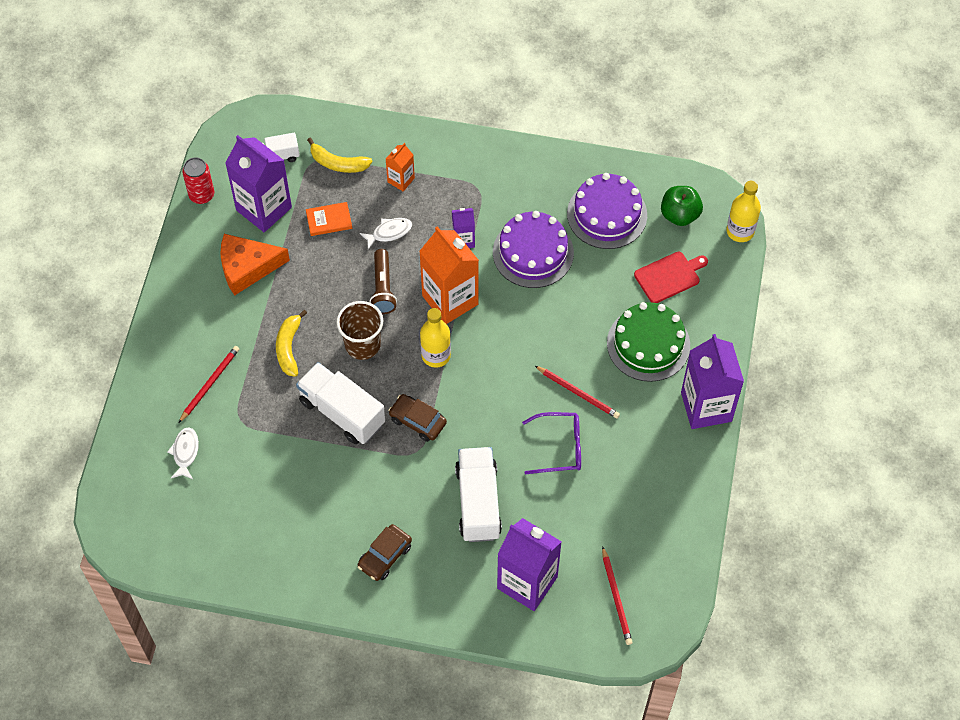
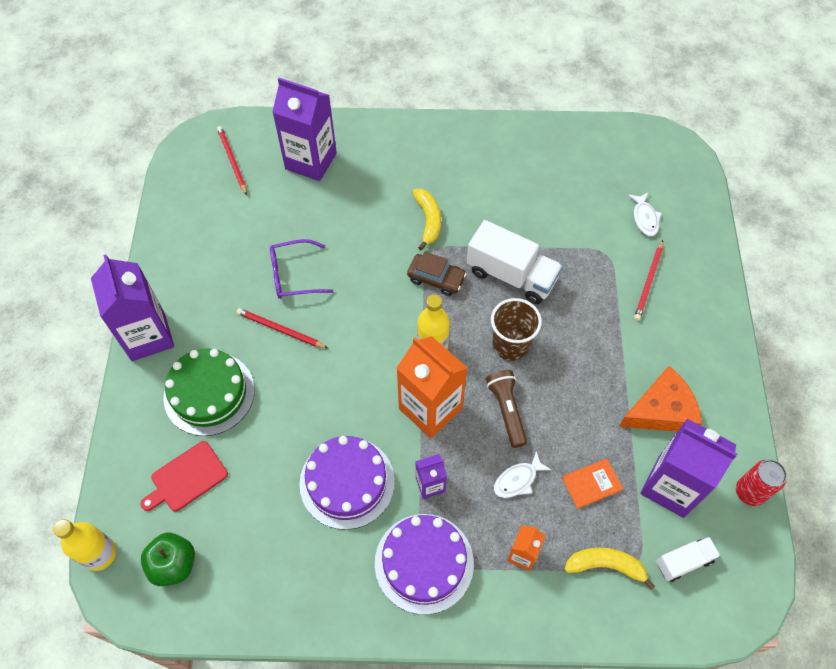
camera: 170 degrees right, 0 degrees up
yellow banana [276,310,307,377] -> yellow banana moved to [412,189,441,251]
brown car [358,524,412,581] -> none
white truck [455,447,502,542] -> none
purple cake [567,173,647,249] -> purple cake moved to [375,514,474,615]

